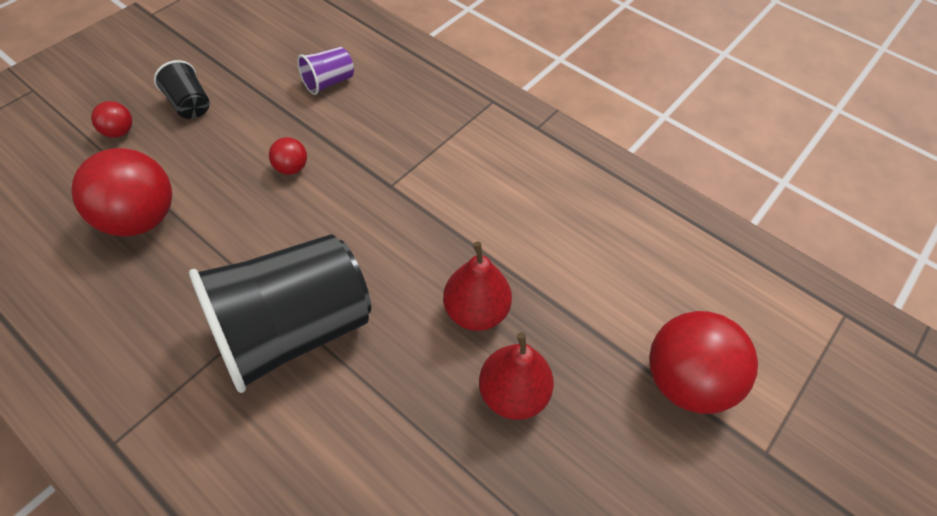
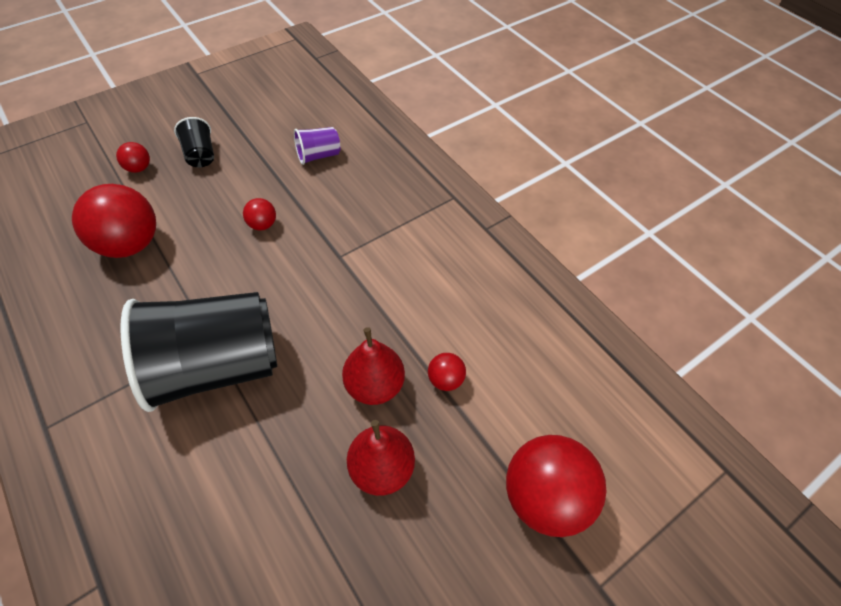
camera: 15 degrees right, 0 degrees up
none -> red ball [428,353,466,391]

